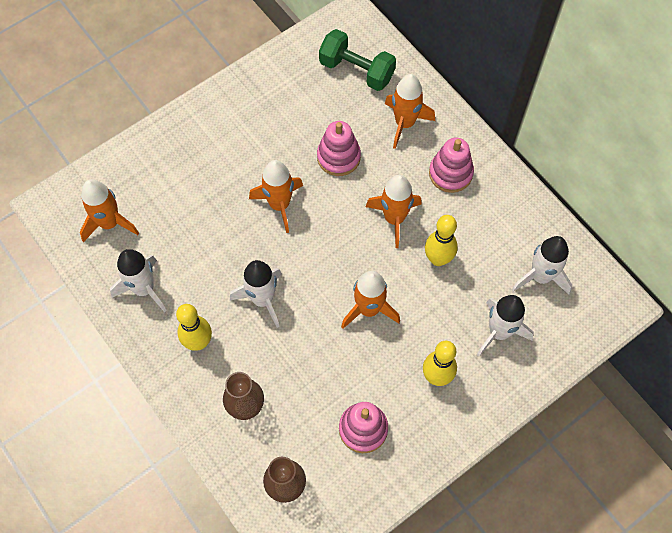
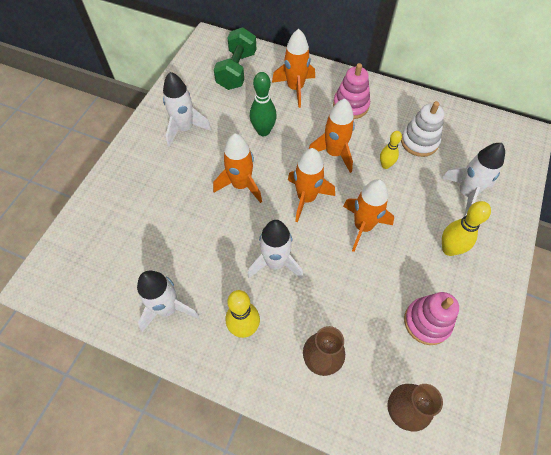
camera: 30 degrees left, 5 degrees down
orange rocket [80,179,139,242] -> orange rocket moved to [288,148,335,222]
pink stacking toy [317,121,361,176] -> green bowling pin [250,72,277,136]
green dumbbell [319,29,396,91] -> green dumbbell turned 75 degrees counterclockwise [214,27,256,90]
yellow bowling pin [425,215,458,266] -> yellow bowling pin [380,131,402,169], size x0.65
white rocket [512,236,572,295] -> white rocket moved to [163,72,212,147]
none -> white stacking toy [401,101,444,157]

